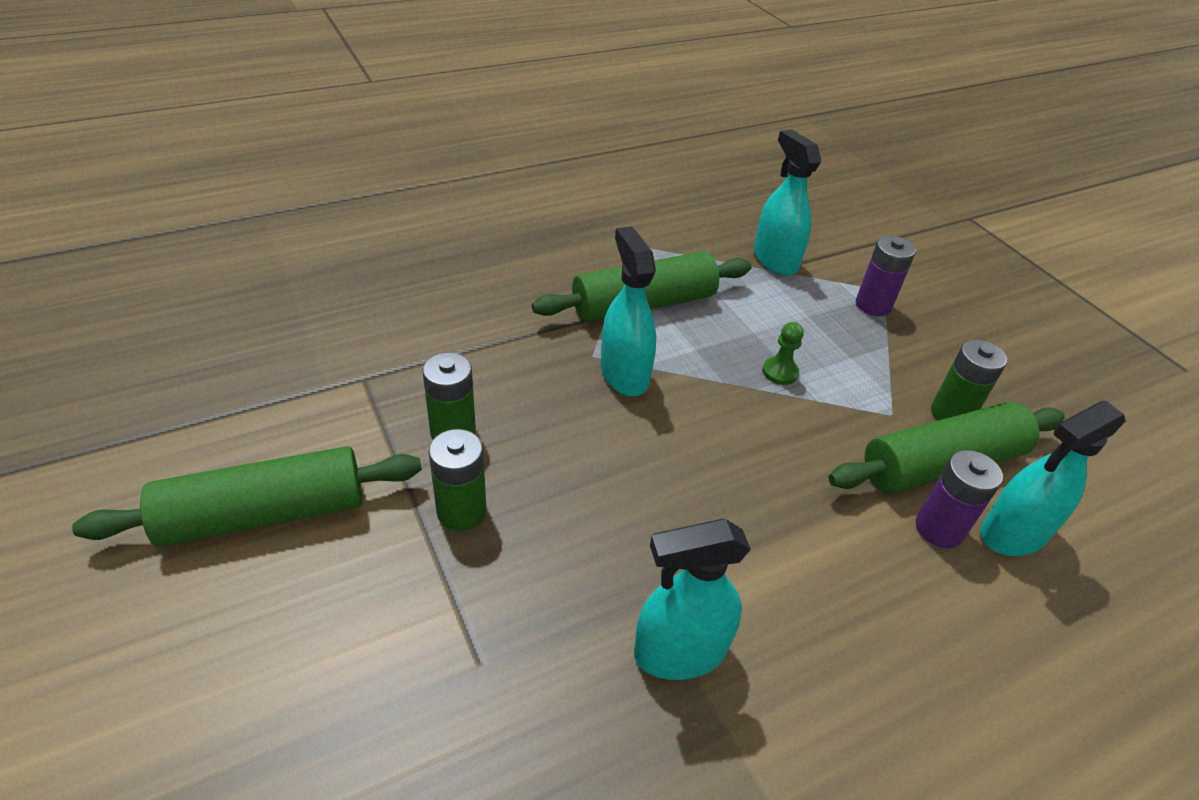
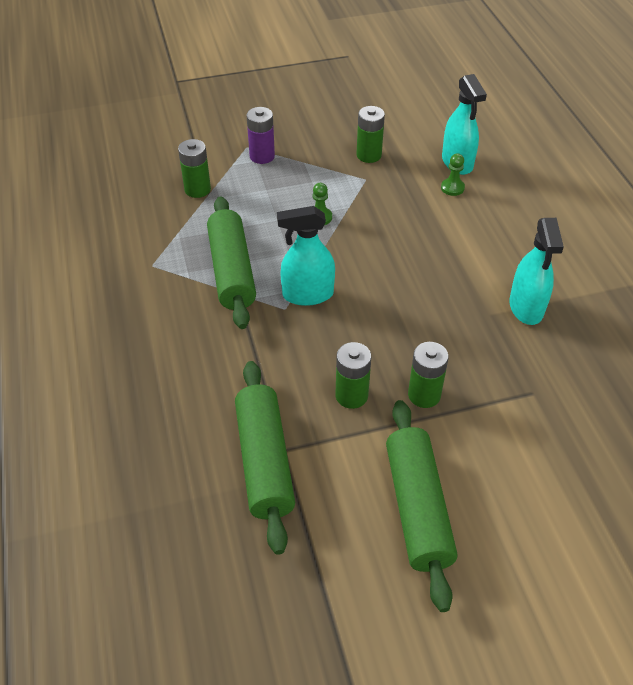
camera: 75 degrees left, 5 degrees up
turquoise spray bottle [754,129,821,276] -> green battery [178,139,211,198]
green rolling pin [829,402,1065,493] -> green rolling pin moved to [235,361,295,555]
purple battery [916,450,1003,548] -> green pawn [441,153,465,196]

